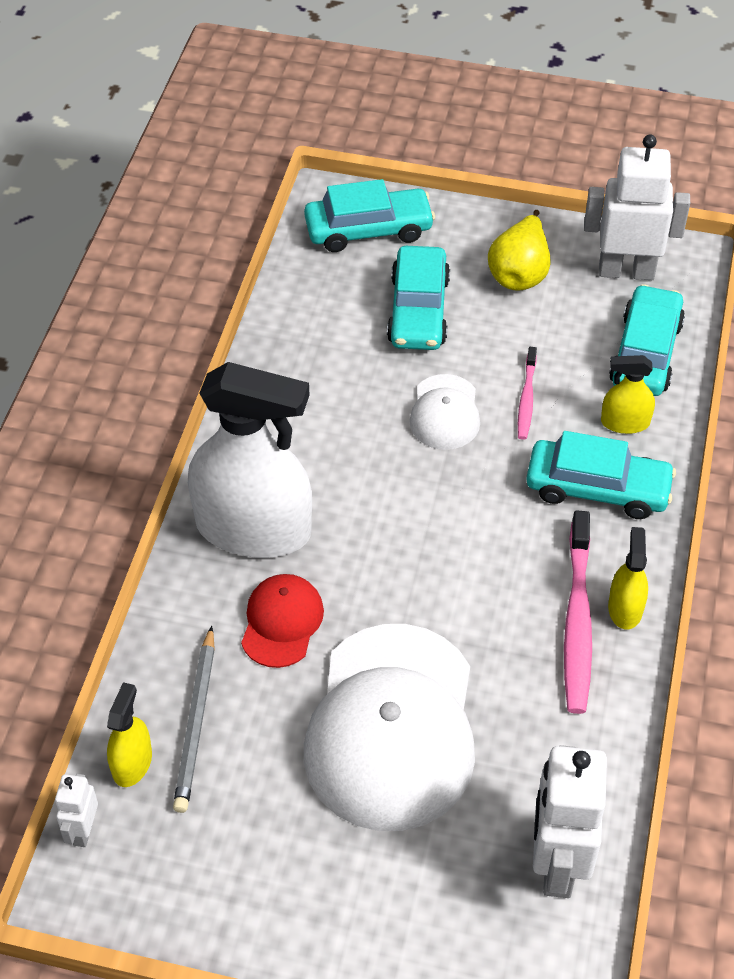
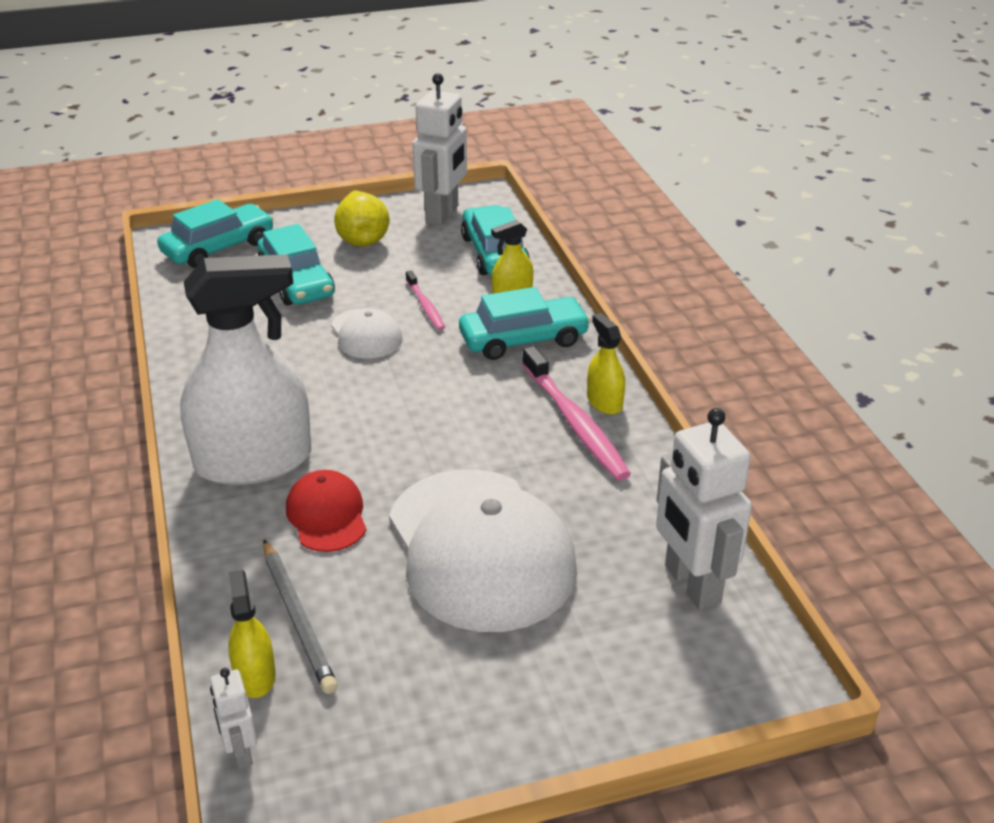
camera: 30 degrees left, 15 degrees down
white robot [584,135,690,280] -> white robot turned 135 degrees clockwise [412,73,467,226]

